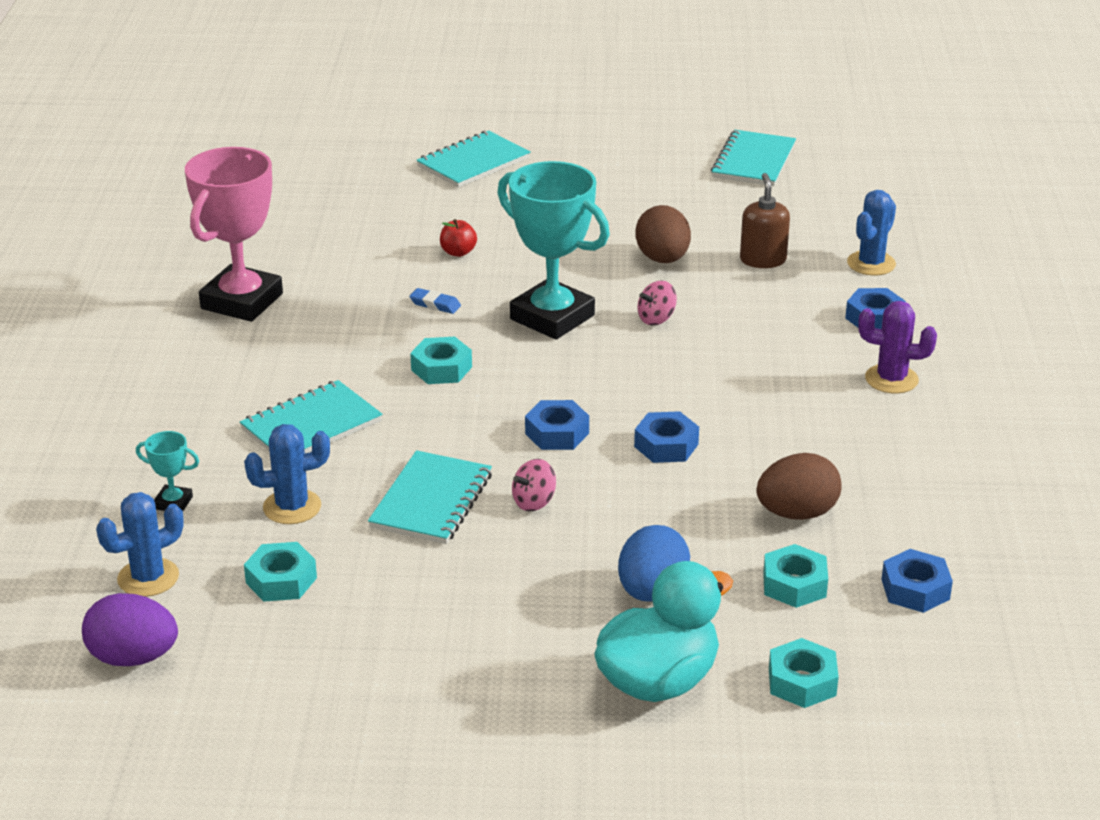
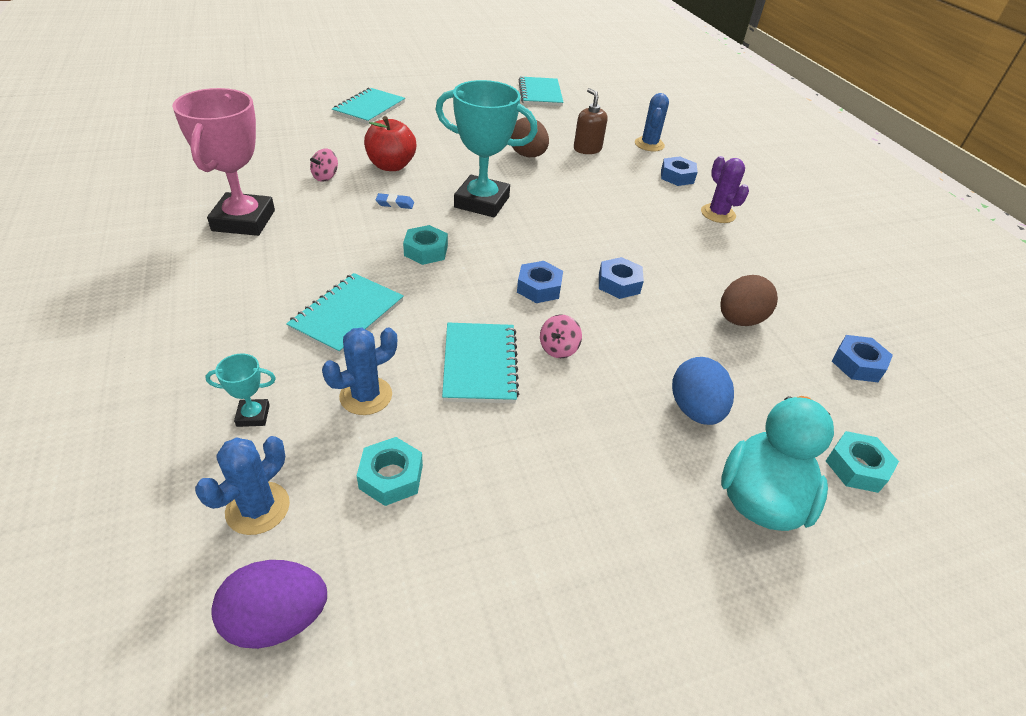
camera: 25 degrees left, 10 degrees up
red apple [440,219,477,257] -> red apple [364,116,416,171], size x1.91
pink spinning top [637,280,677,325] -> pink spinning top moved to [310,148,338,181]
turquoise nut [763,544,828,608] -> none
purple cactus [858,301,937,394] -> purple cactus turned 75 degrees clockwise [701,156,749,223]

